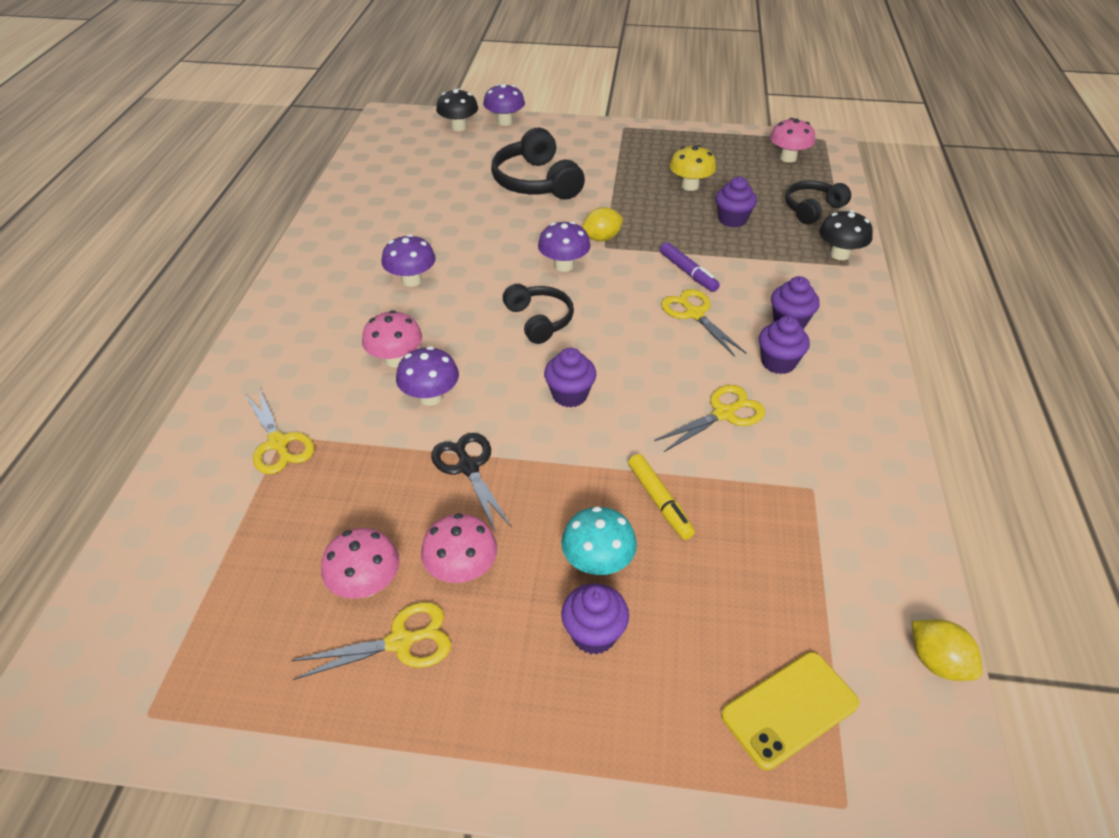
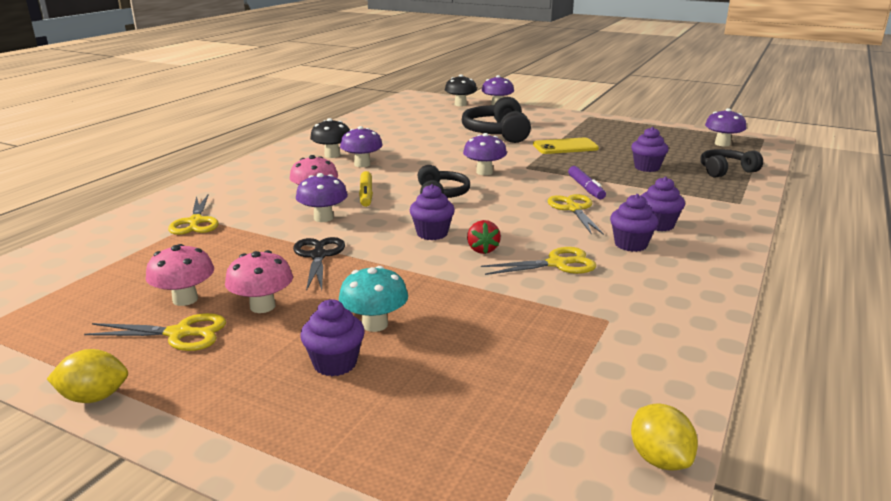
camera: 20 degrees right, 20 degrees down
yellow lemon [582,207,623,241] -> yellow lemon moved to [47,349,128,403]
yellow marker [628,454,695,540] -> yellow marker moved to [359,171,373,207]
yellow mushroom [669,145,716,191] -> none
yellow phone [721,652,859,770] -> yellow phone moved to [533,138,599,154]
pink mushroom [770,118,815,162] -> purple mushroom [705,108,747,147]
black mushroom [819,210,873,260] -> black mushroom moved to [310,118,350,158]
none -> red strawberry [467,220,501,254]

